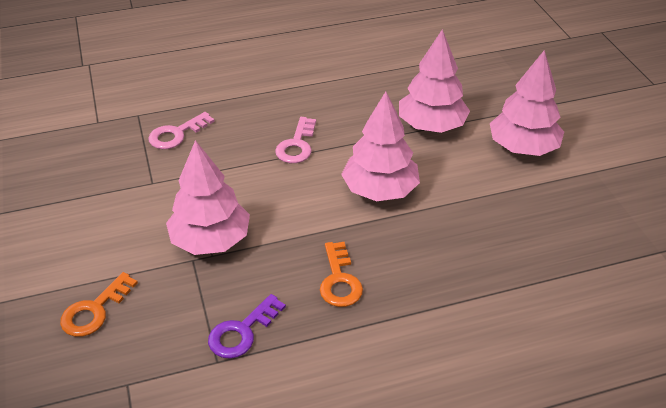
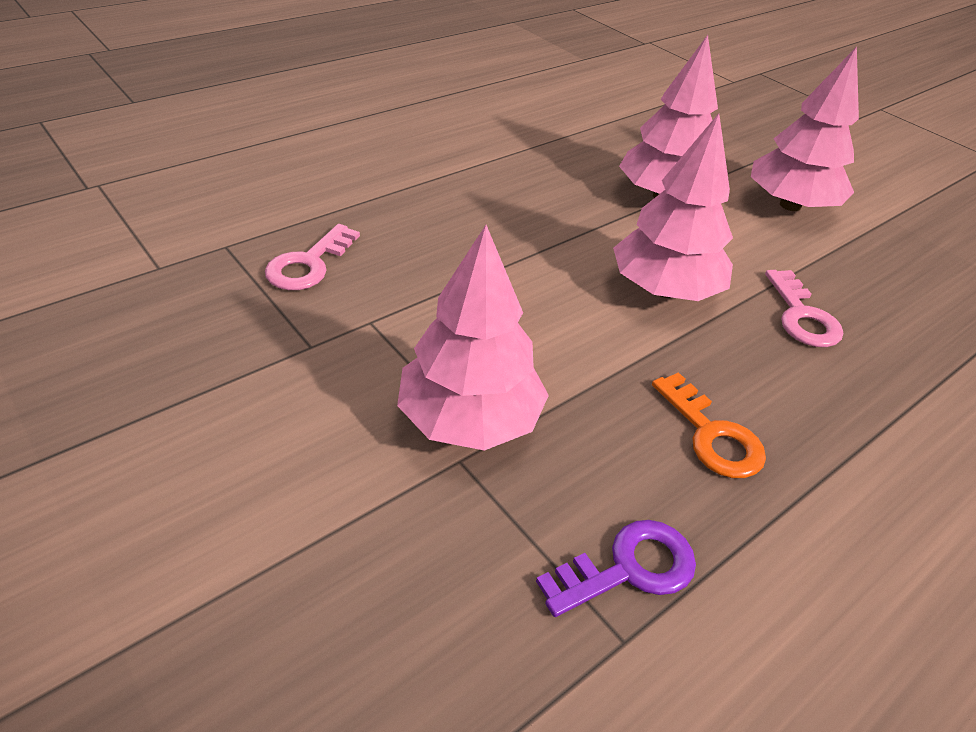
camera: 25 degrees left, 0 degrees up
orange key [60,272,138,337] -> none
purple key [208,294,286,359] -> purple key turned 135 degrees counterclockwise [536,520,696,617]
pink key [275,117,316,163] -> pink key moved to [765,270,843,347]

